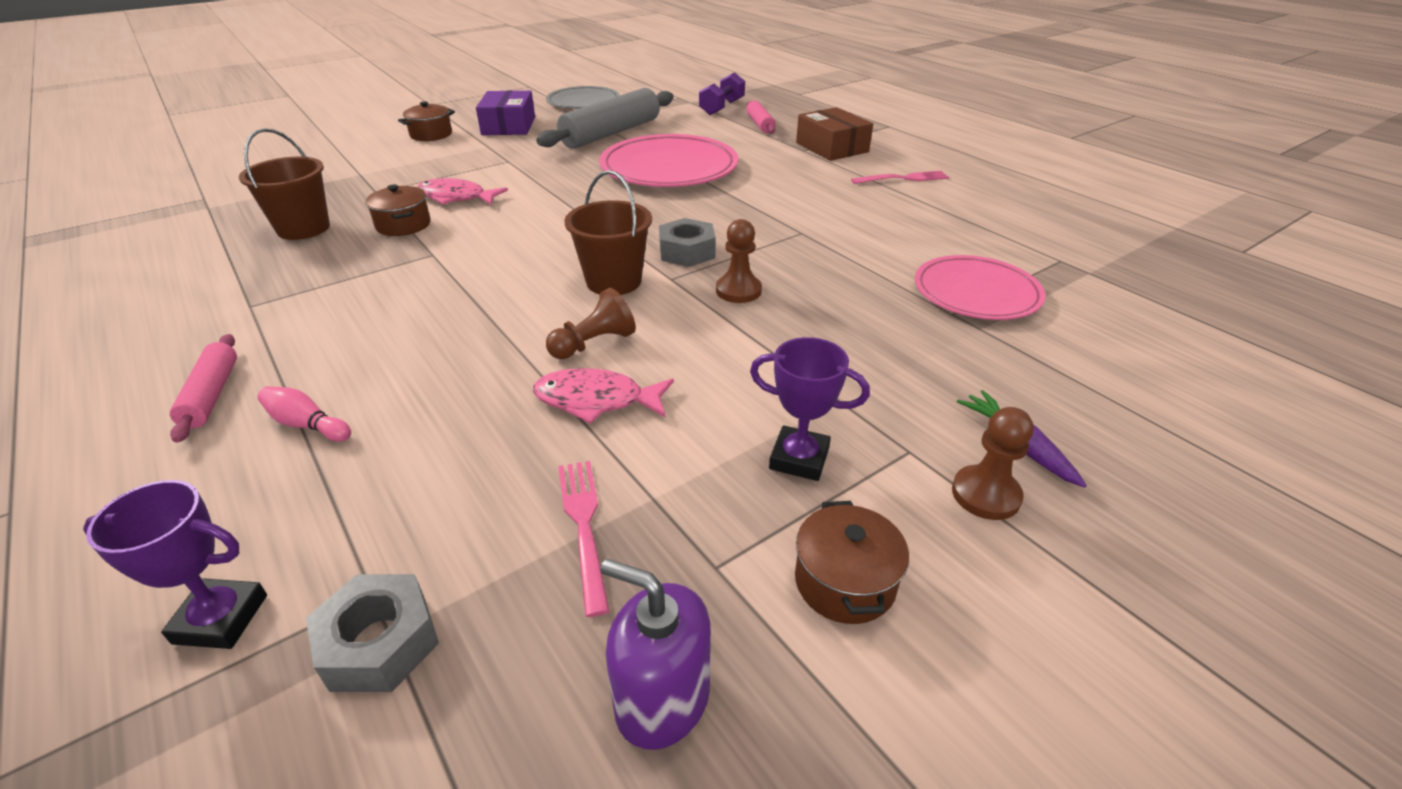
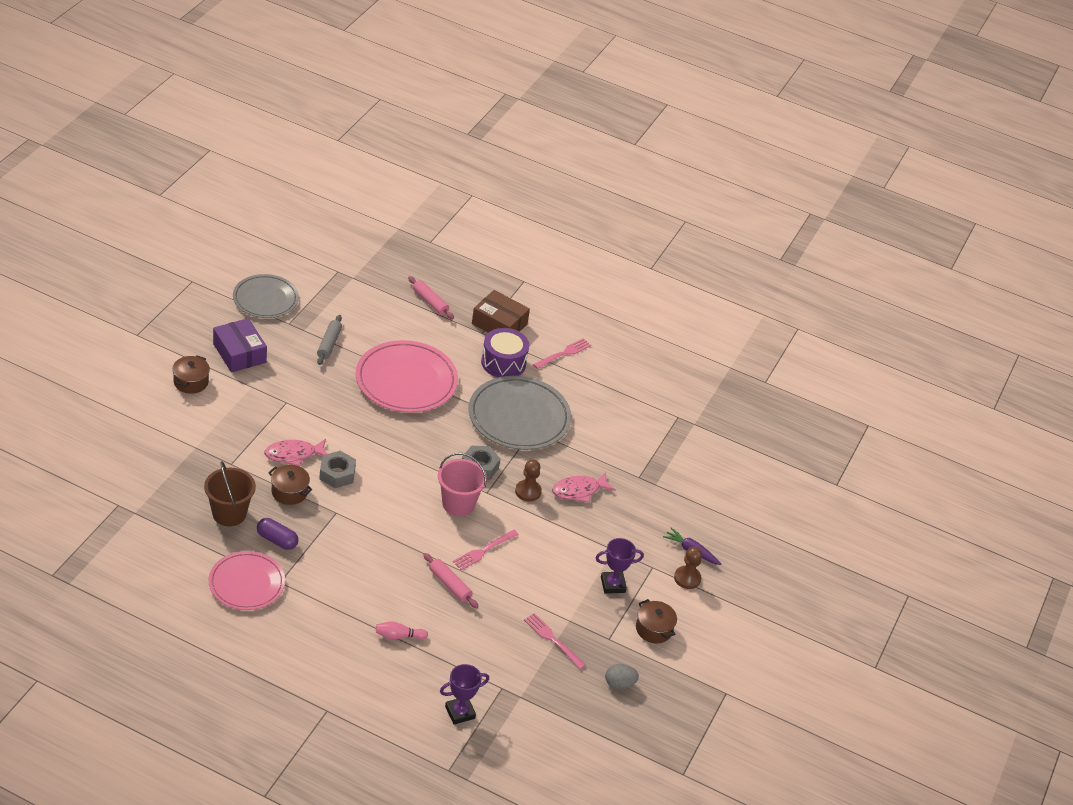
camera: 35 degrees left, 5 degrees up
pink rolling pin [170,334,237,443] -> pink rolling pin moved to [423,553,479,608]
grey nut [306,574,439,692] -> grey nut moved to [319,451,356,488]
pink fish [533,368,674,424] -> pink fish moved to [552,472,616,503]
grey rolling pin [536,88,674,149] -> grey rolling pin [317,315,342,365], size x0.50
brown pawn [546,288,636,359] -> pink fork [453,530,519,570]
brown bucket [564,170,652,295] -> pink bucket [438,453,487,516]
purple soap dispenser [600,559,711,750] -> grey egg [605,664,639,689]
purple dumbbell [699,72,745,115] -> none
pink plate [915,255,1045,320] -> pink plate moved to [208,551,285,610]
none -> purple capsule [257,518,299,550]
none -> grey plate [469,376,571,450]
none -> purple drum [481,328,529,377]

